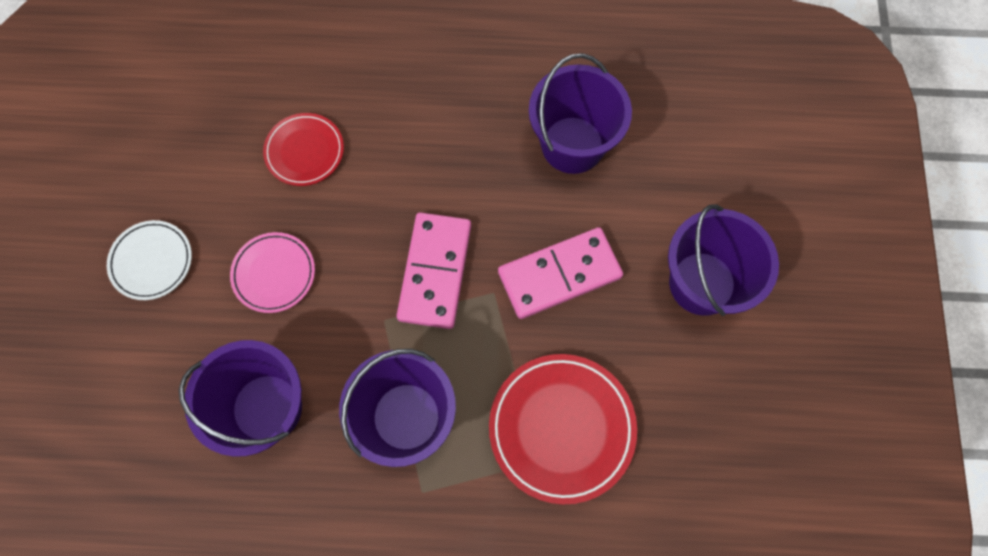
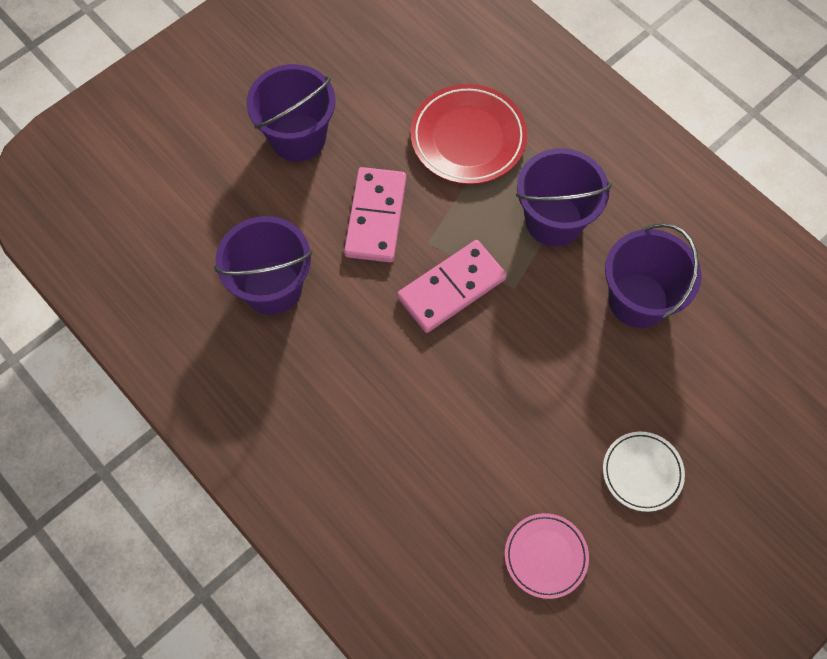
camera: 135 degrees left, 5 degrees down
pink plate [230,232,315,313] -> pink plate moved to [505,513,589,599]
red plate [263,113,344,186] -> none
pink domino [498,227,623,319] -> pink domino turned 75 degrees clockwise [344,167,406,262]

